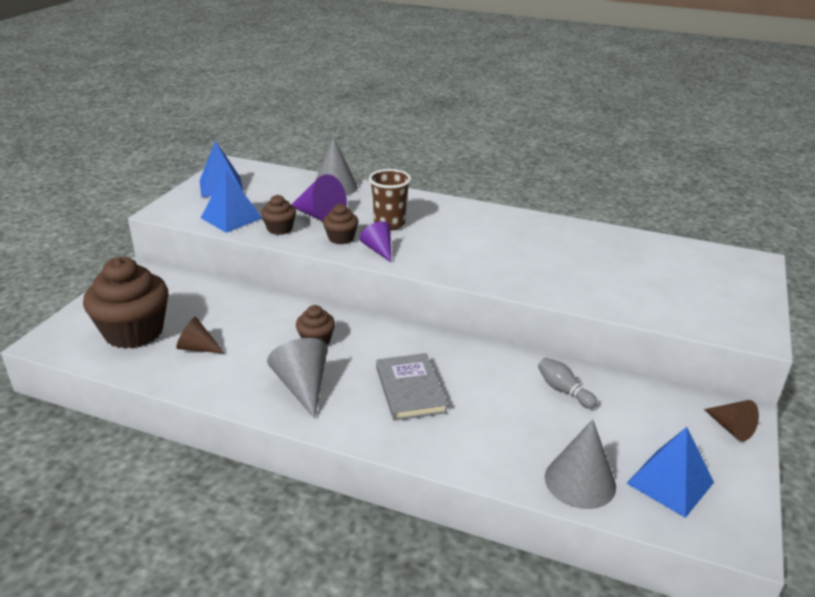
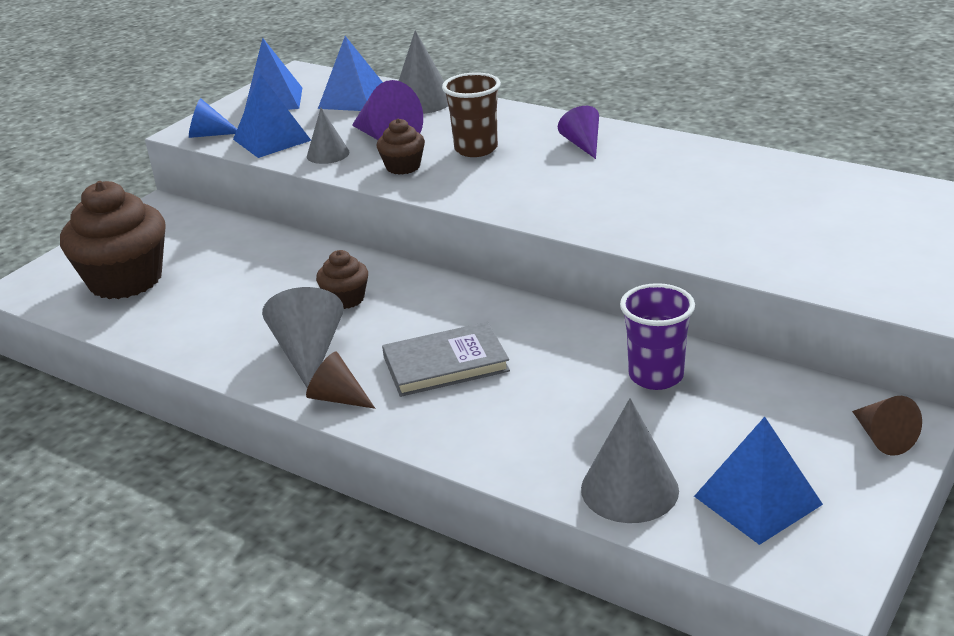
camera: 15 degrees right, 0 degrees up
brown cone [176,317,225,354] -> brown cone moved to [306,352,375,409]
brown cupcake [261,195,296,235] -> grey cone [307,108,350,164]
purple cone [360,221,391,262] -> purple cone moved to [558,106,599,159]
grey book [376,353,448,421] -> grey book turned 75 degrees clockwise [382,322,510,397]
grey bowling pin [538,358,597,409] -> purple cup [620,283,695,390]
none -> blue cone [189,98,237,138]
none -> blue pyramid [318,36,383,111]

